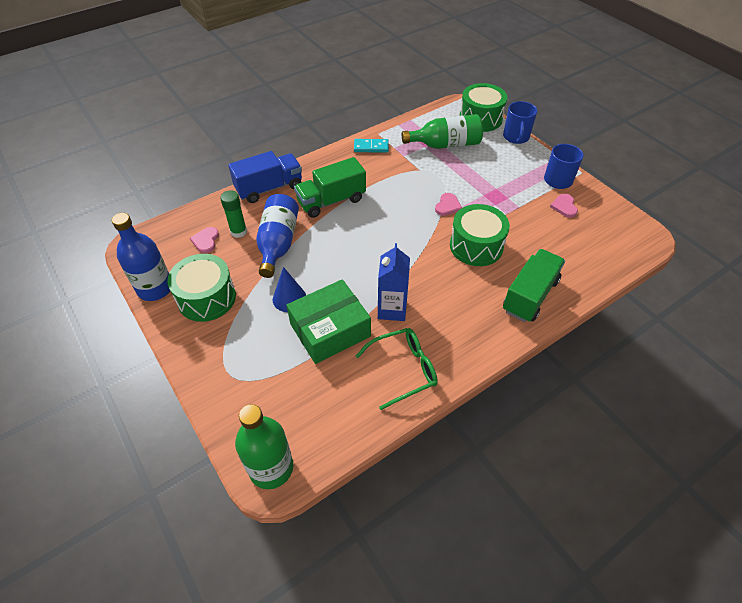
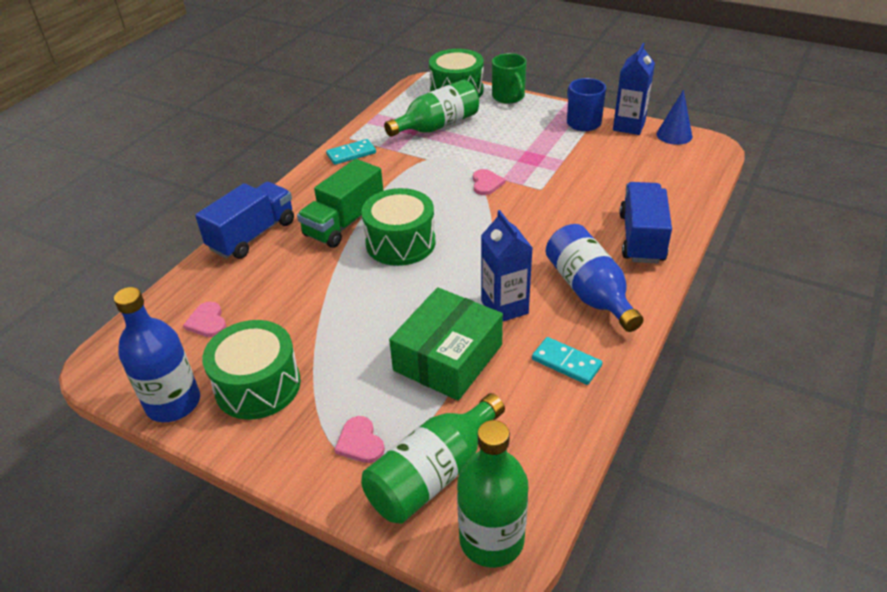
camera: 25 degrees left, 10 degrees down
green glue stick [220,190,247,238] -> none
blue bottle [256,194,299,278] -> blue bottle moved to [546,224,644,332]
blue cone [273,267,306,312] -> blue cone moved to [657,90,692,145]
green glasses [356,328,438,410] -> turquoise domino [532,337,602,385]
green drum [450,204,510,266] -> green drum moved to [362,188,436,266]
blue mug [503,101,537,144] -> green mug [492,53,527,104]
green truck [503,249,565,322] -> blue truck [619,182,672,263]
pink heart [550,194,578,218] -> pink heart moved to [334,416,385,463]
none -> green bottle [361,393,505,524]
none -> blue carton [613,43,655,135]

